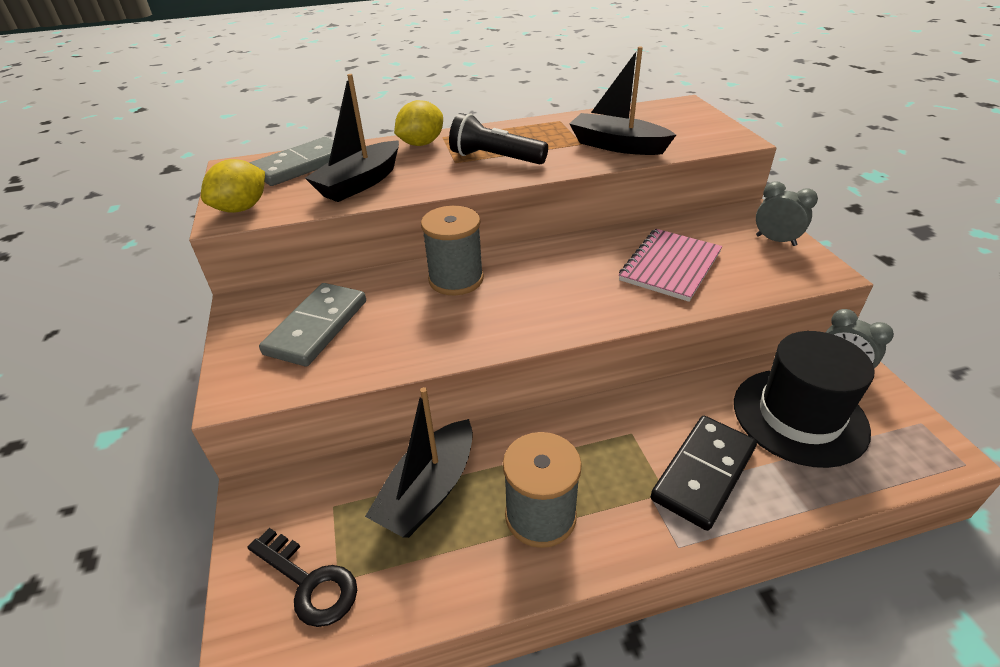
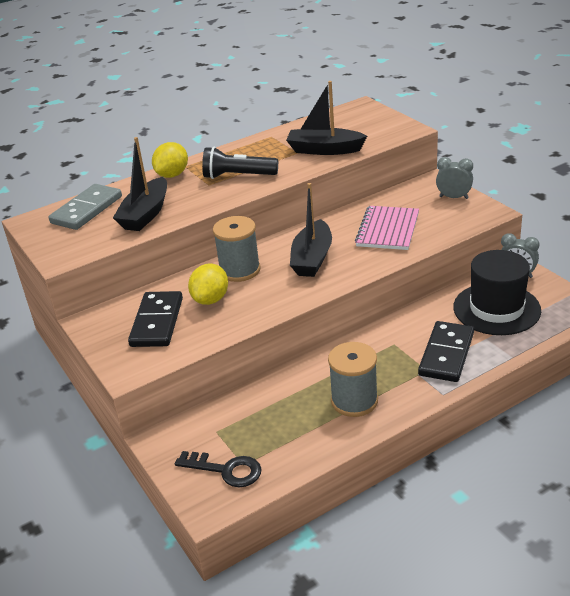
camera: 15 degrees left, 5 degrees down
yellow lemon [201,159,265,213] -> yellow lemon moved to [188,264,228,305]
grey domino [259,283,366,366] -> black domino [128,291,183,347]
black boat [365,387,473,538] -> black boat moved to [290,183,332,277]

